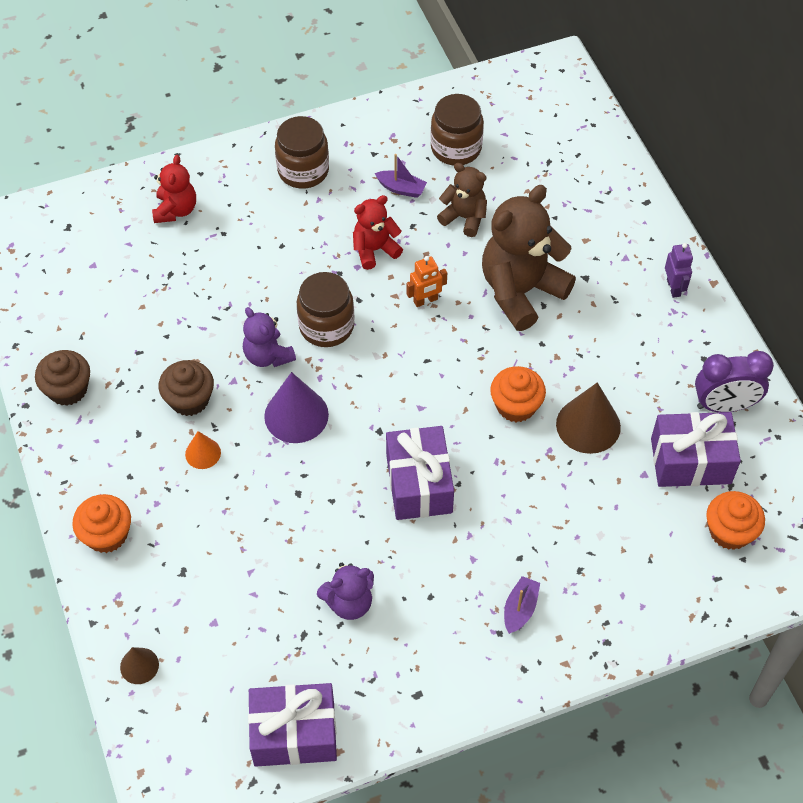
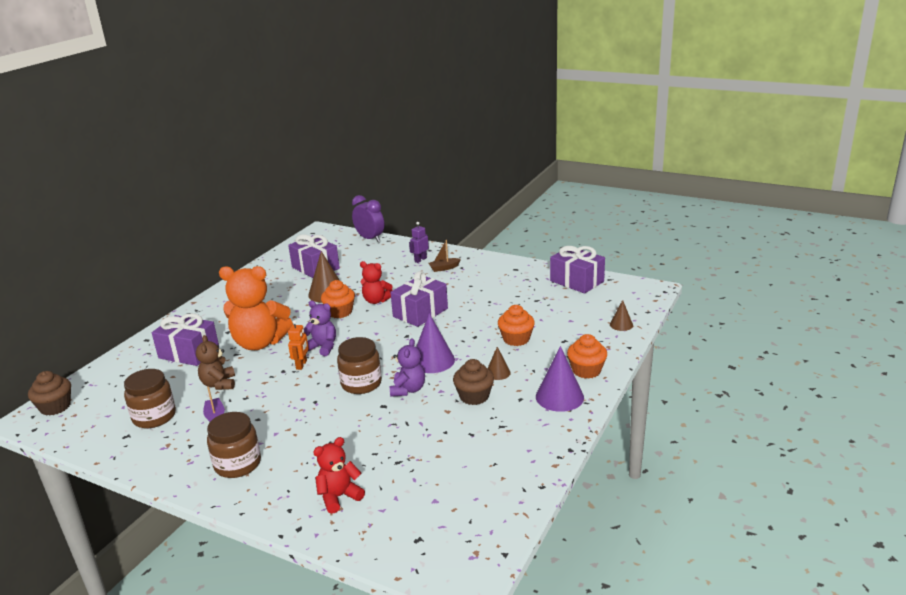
camera: 130 degrees left, 30 degrees down
brown cupcake [35,350,90,406] -> brown cupcake moved to [28,371,71,416]
orange cone [185,431,221,469] -> brown cone [488,347,511,380]
purple teddy bear [317,563,374,620] -> purple teddy bear moved to [304,301,336,356]
red teddy bear [353,195,403,270] -> red teddy bear moved to [360,261,393,304]
orange robot [406,256,447,307] -> orange robot turned 75 degrees clockwise [288,320,309,370]
brown teddy bear [482,185,576,331] -> orange teddy bear [219,266,293,350]
purple boat [504,576,540,634] -> brown boat [428,240,461,272]
purple robot [665,243,693,298] -> purple robot moved to [409,222,429,263]
purple clock [695,351,774,412] -> purple clock moved to [352,195,384,242]
orange cupcake [706,491,765,550] -> orange cupcake moved to [498,305,535,346]
none -> purple gift [152,313,219,366]
none -> purple cone [536,346,584,412]

